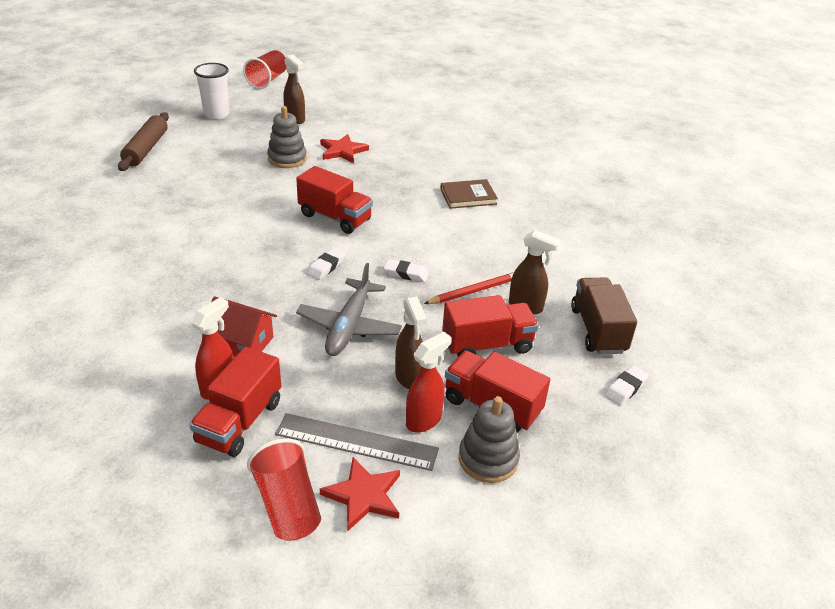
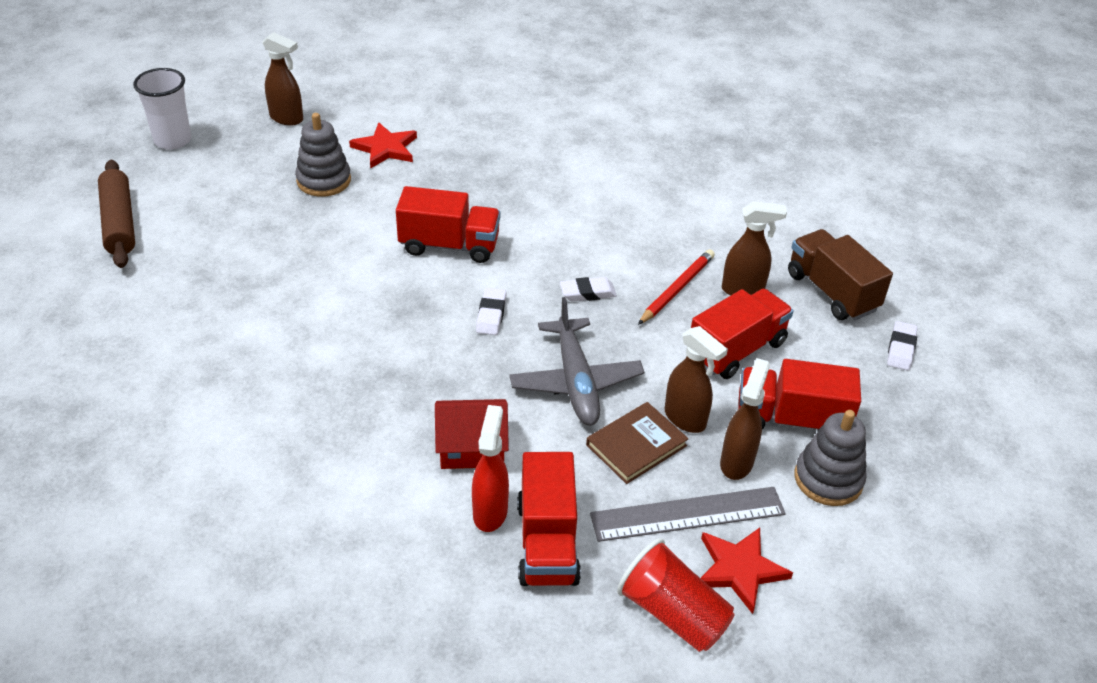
camera: 25 degrees left, 5 degrees up
red cup [243,50,287,89] -> none
red spray bottle [406,332,452,433] -> brown spray bottle [720,358,770,480]
brown book [440,179,498,209] -> brown book moved to [586,402,689,484]

